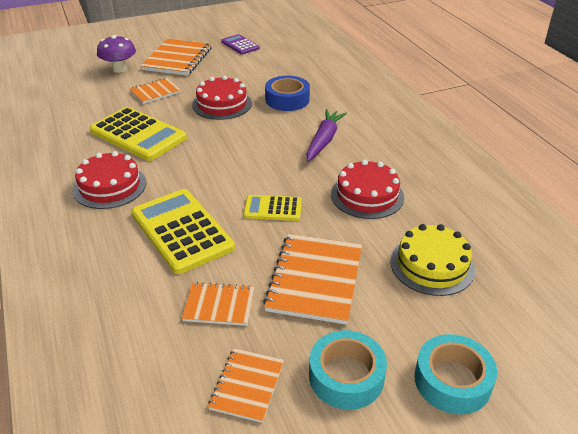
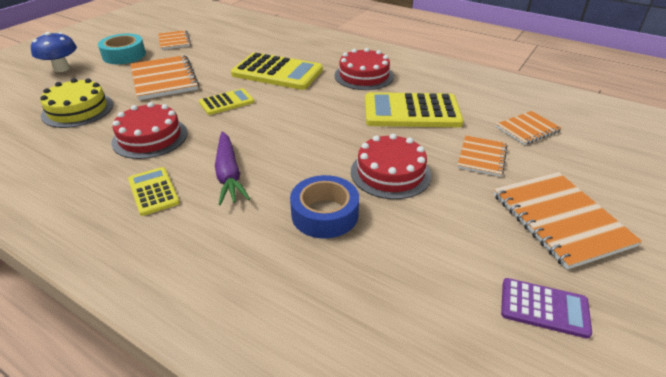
camera: 145 degrees right, 0 degrees up
purple mushroom [97,35,136,73] -> none
orange notebook [182,282,254,326] -> orange notebook moved to [496,111,562,145]
turquoise tape [414,334,497,415] -> blue mushroom [31,32,77,72]
none -> yellow calculator [128,167,180,216]

